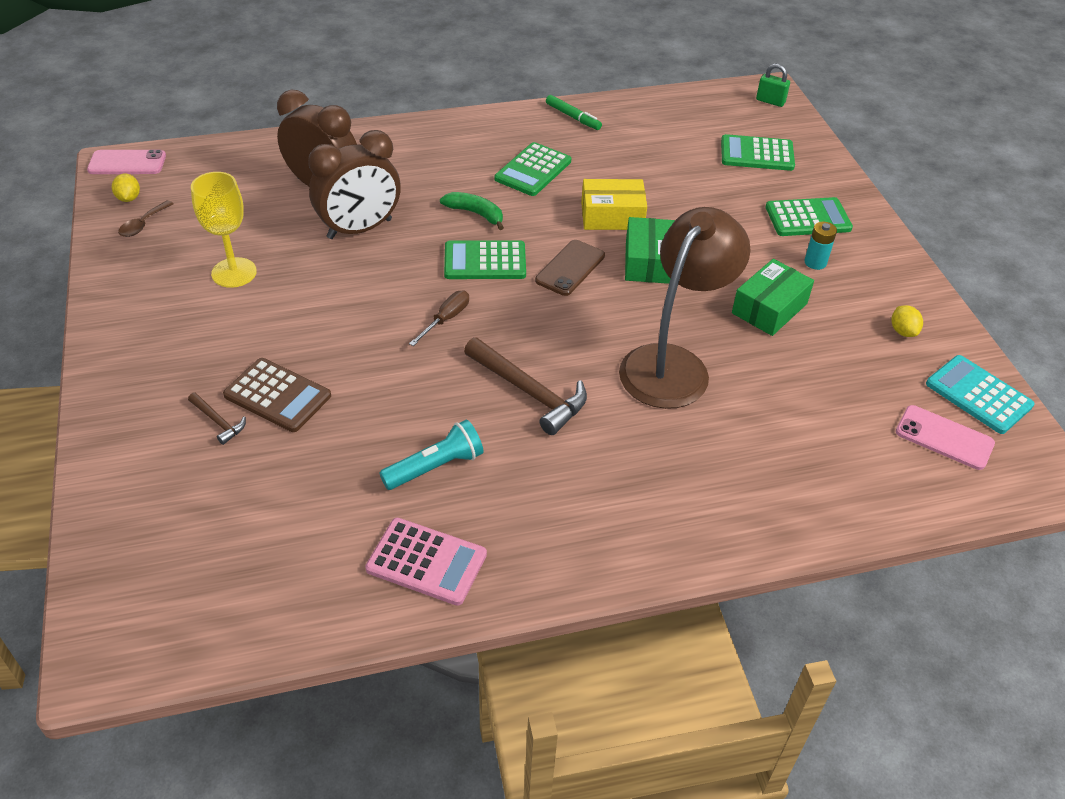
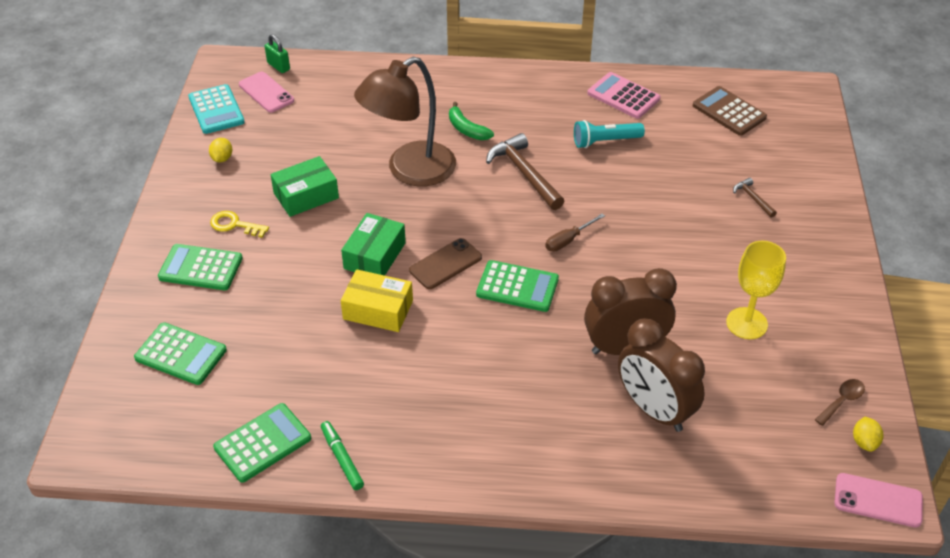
camera: 160 degrees left, 0 degrees up
brown calculator [223,358,331,432] -> brown calculator moved to [693,86,767,136]
green banana [440,192,504,230] -> green banana moved to [449,102,494,140]
green calculator [495,142,571,196] -> green calculator moved to [213,403,311,483]
green padlock [756,64,790,107] -> green padlock moved to [265,34,290,73]
turquoise battery [804,222,837,270] -> yellow key [210,211,269,238]

